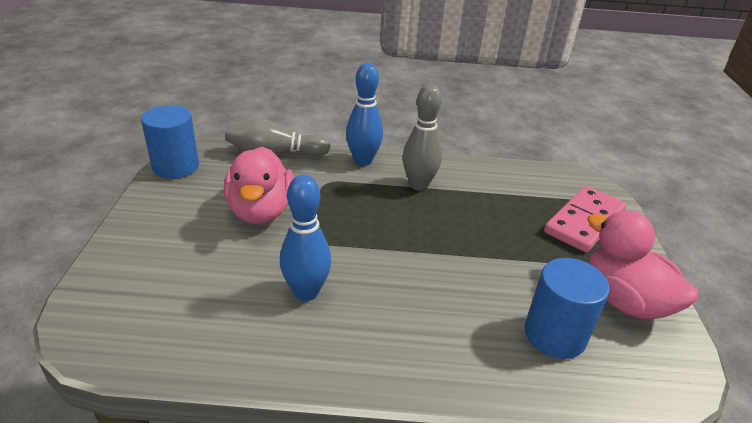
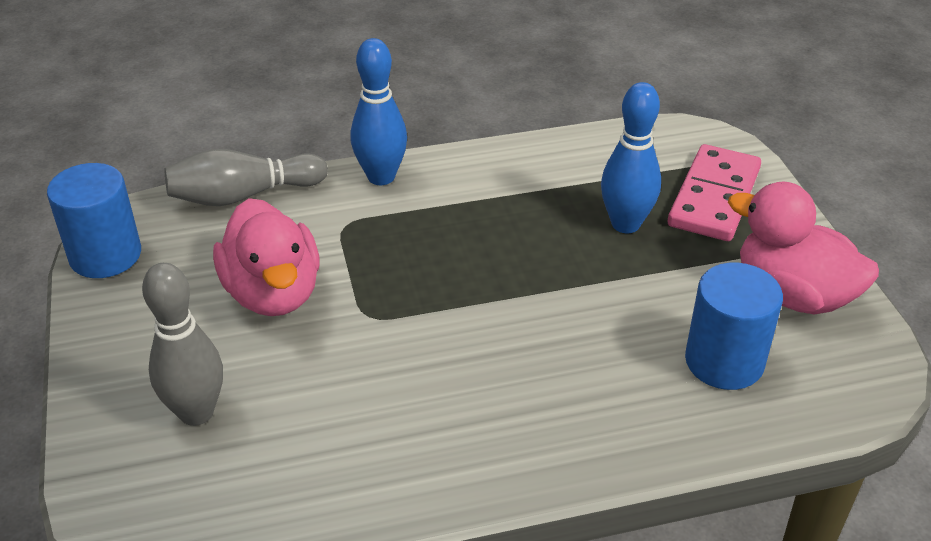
camera: 15 degrees left, 5 degrees up
blue bowling pin [280,175,331,301] -> blue bowling pin moved to [601,82,661,233]
grey bowling pin [403,84,442,191] -> grey bowling pin moved to [142,263,223,426]

